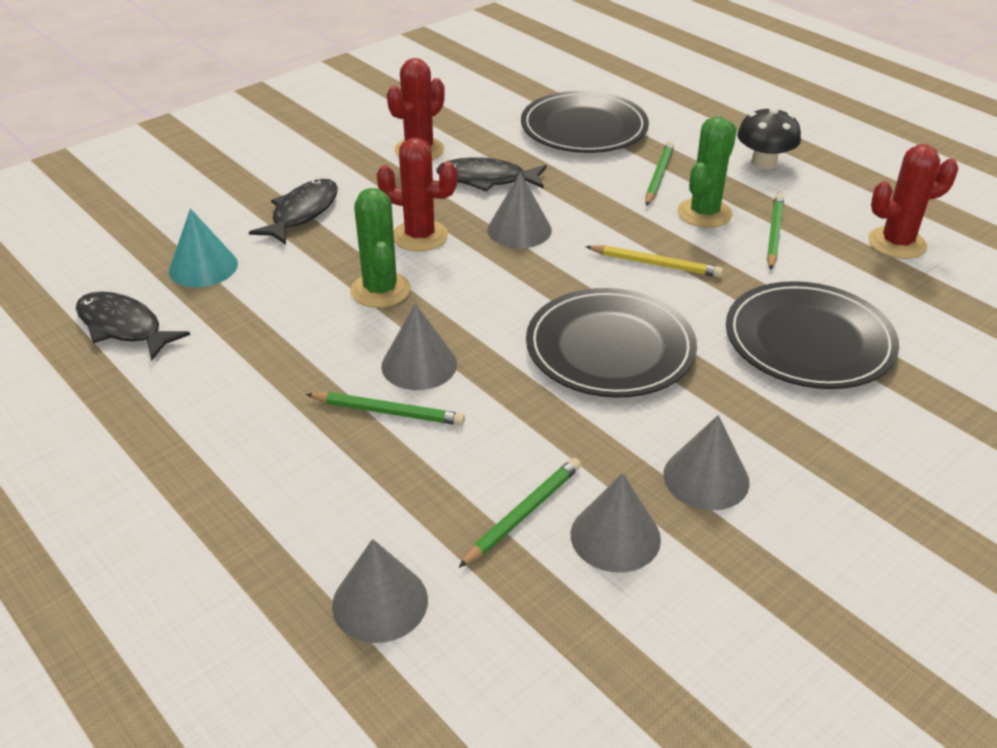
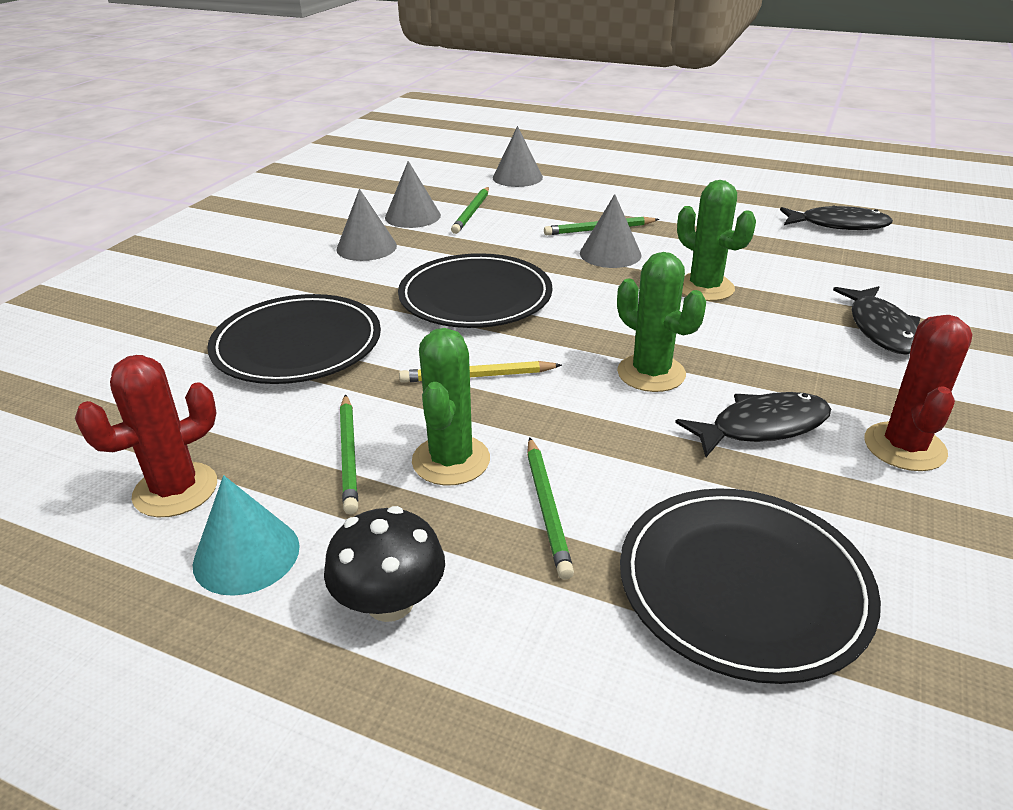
camera: 155 degrees right, 5 degrees down
turquoise cone [169,208,238,287] -> turquoise cone moved to [193,475,300,596]
red cactus [377,138,457,252] -> none
grey cone [487,172,552,248] -> green cactus [617,252,706,392]

